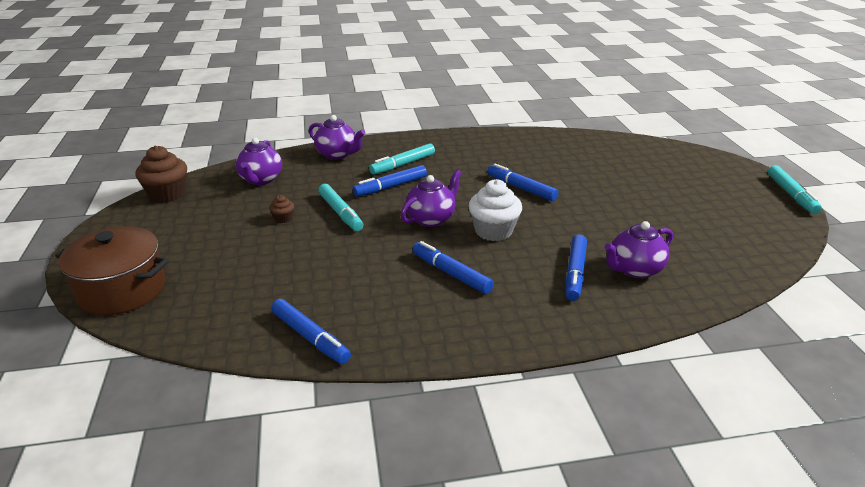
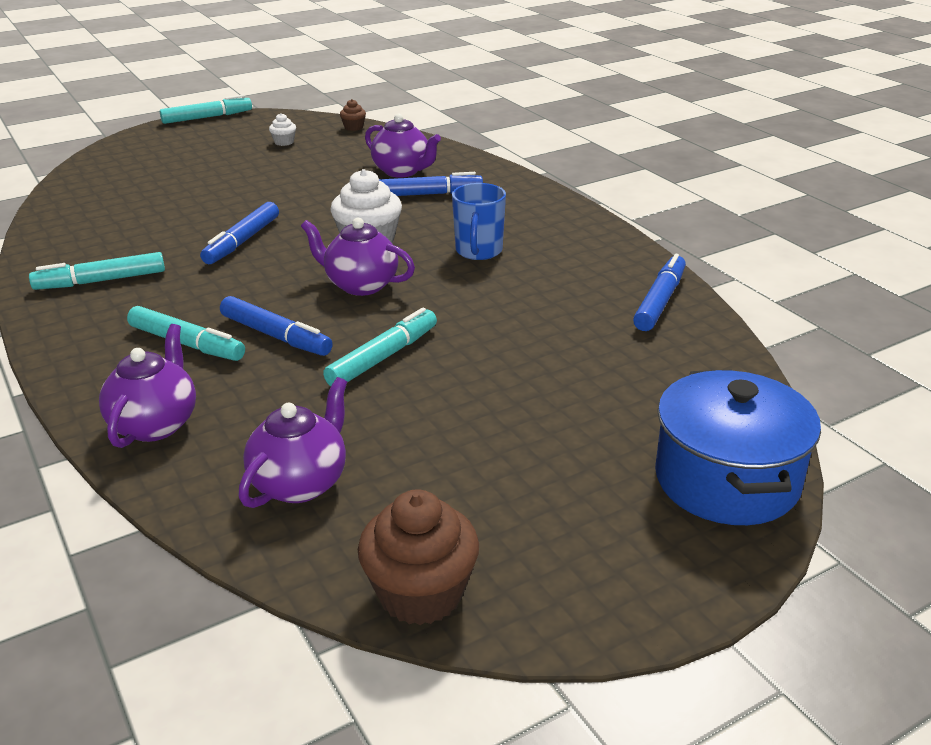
camera: 110 degrees left, 0 degrees up
brown pot [55,227,169,315] -> blue pot [655,370,821,525]
purple teapot [236,138,282,185] -> purple teapot turned 45 degrees counterclockwise [238,377,347,508]
brown cupcake [269,195,294,223] -> brown cupcake moved to [340,99,366,131]
blue marker [413,241,494,294] -> blue mug [452,183,506,260]
none -> turquoise marker [29,252,165,290]
none -> white cupcake [269,113,296,146]

